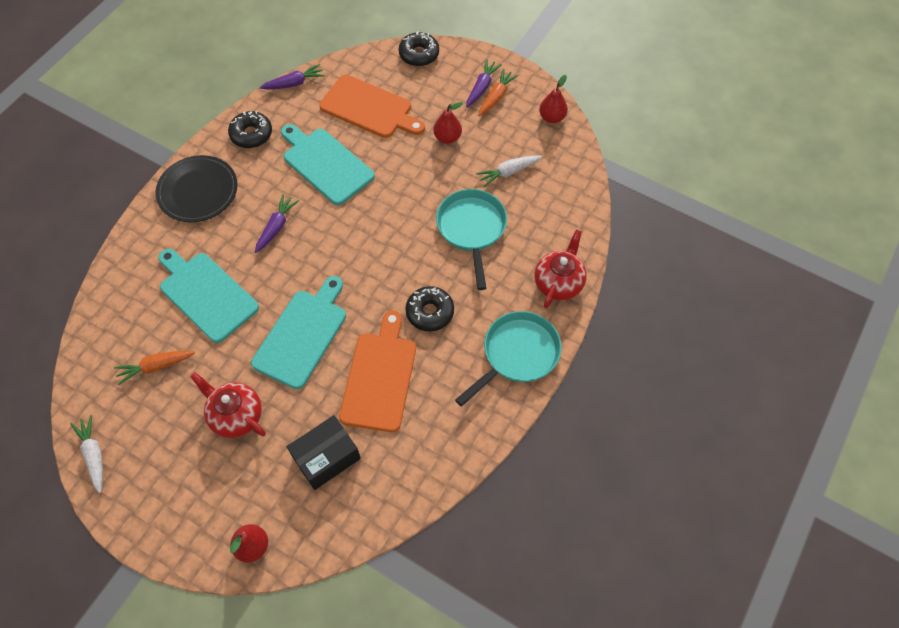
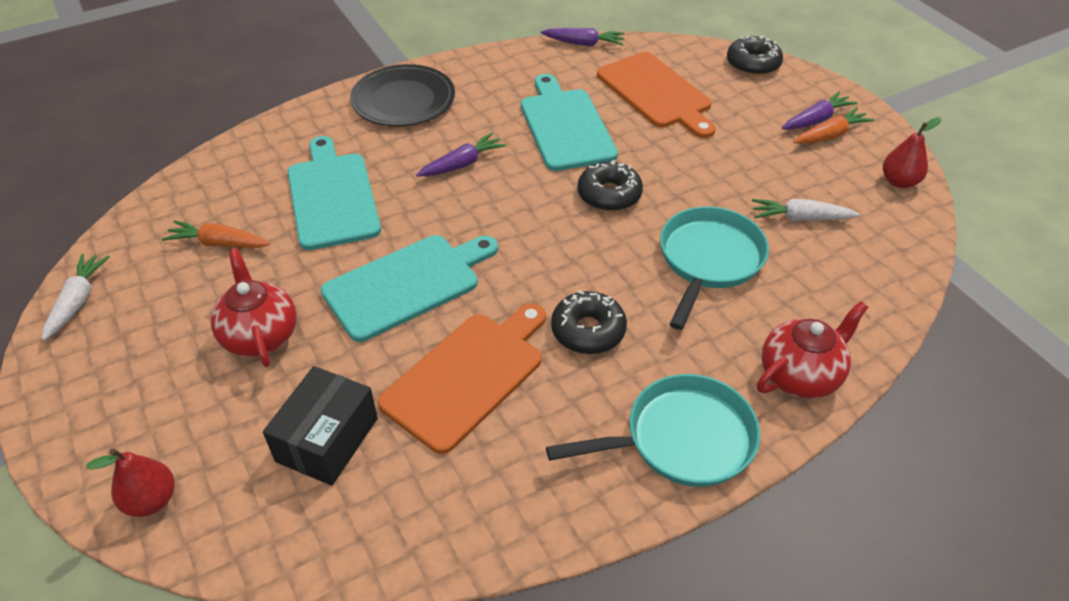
camera: 30 degrees right, 15 degrees down
black donut [228,111,272,148] -> black donut moved to [578,160,643,211]
black box [287,415,361,490] -> black box turned 60 degrees counterclockwise [263,366,378,486]
red pear [433,102,463,144] -> none

